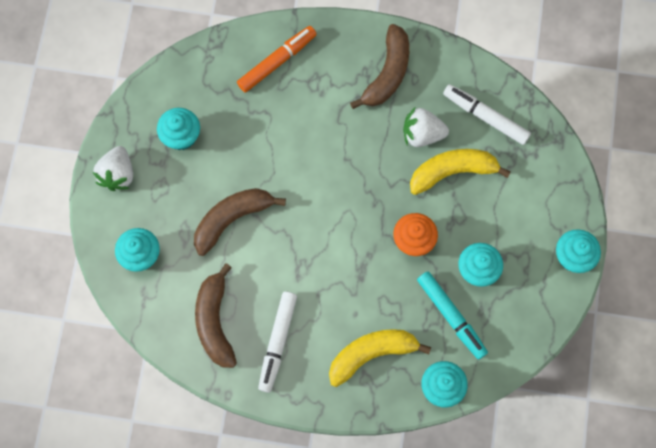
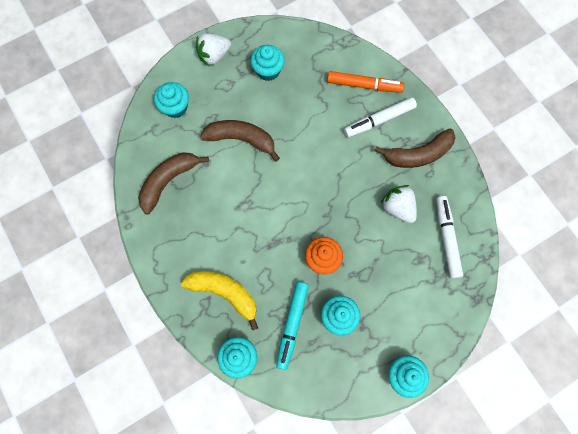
camera: 50 degrees right, 0 degrees up
white marker [258,292,297,393] -> white marker moved to [344,97,417,137]
yellow banana [410,149,511,195] -> none

